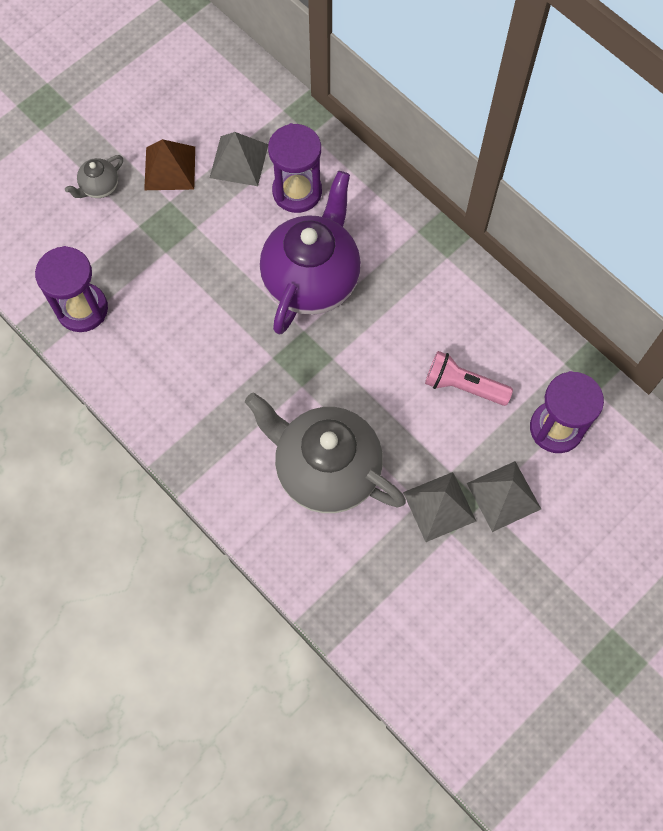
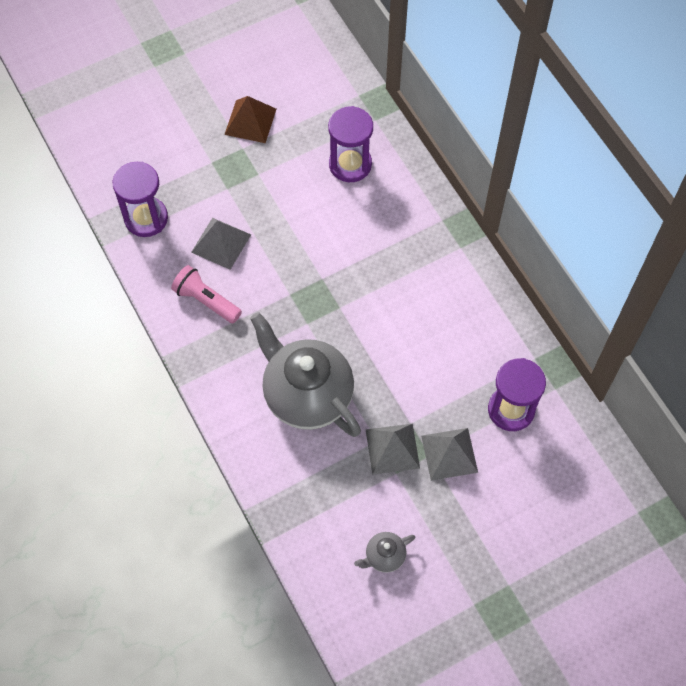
camera: 15 degrees right, 5 degrees down
grey teapot [65,155,123,198] -> grey teapot moved to [354,532,415,573]
grey pyramid [210,132,268,186] -> grey pyramid moved to [191,218,251,270]
purple teapot [260,171,361,335] -> none
pink flashlight [425,351,513,406] -> pink flashlight moved to [171,265,242,323]

